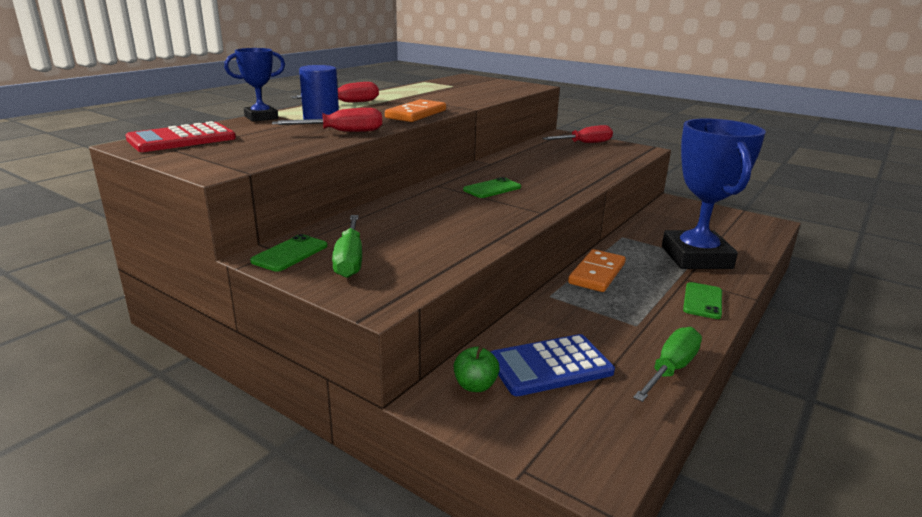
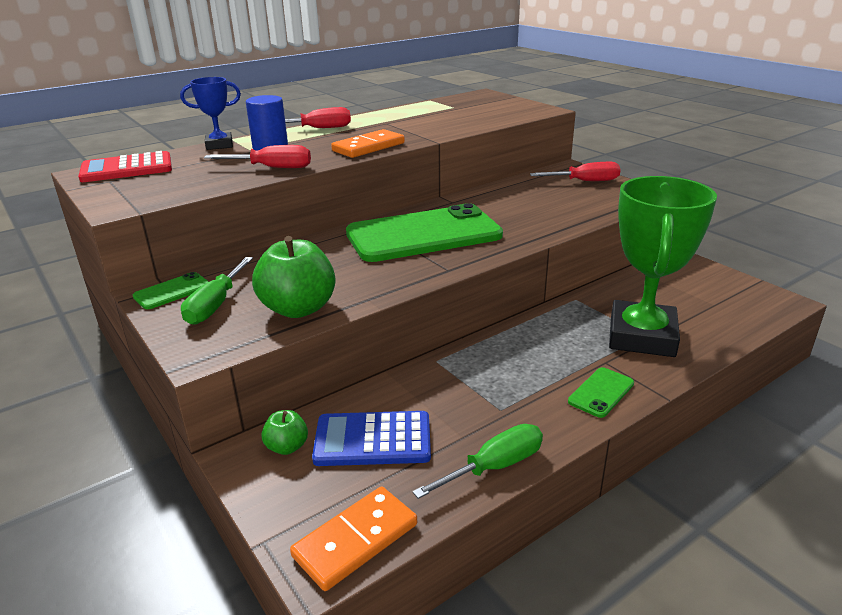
camera: 20 degrees right, 5 degrees up
green phone [463,177,521,198] -> green phone [346,203,503,262], size x2.46
orange domino [568,249,626,292] -> orange domino moved to [290,486,417,591]
blue trophy [662,118,766,269] -> green trophy [609,176,717,357]
none -> green apple [252,236,335,318]

